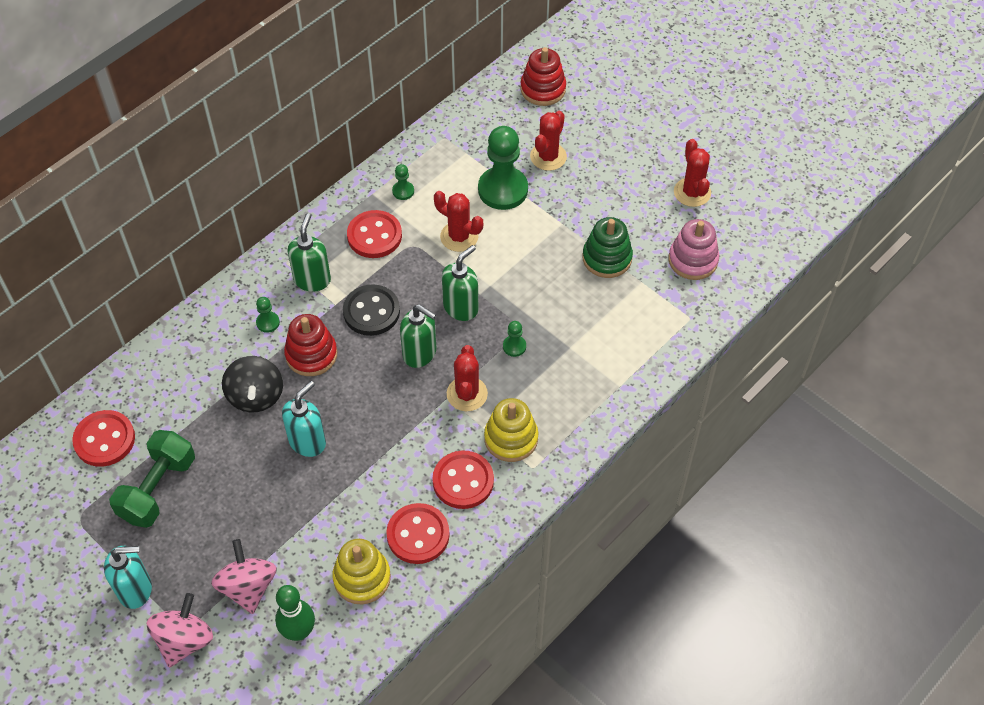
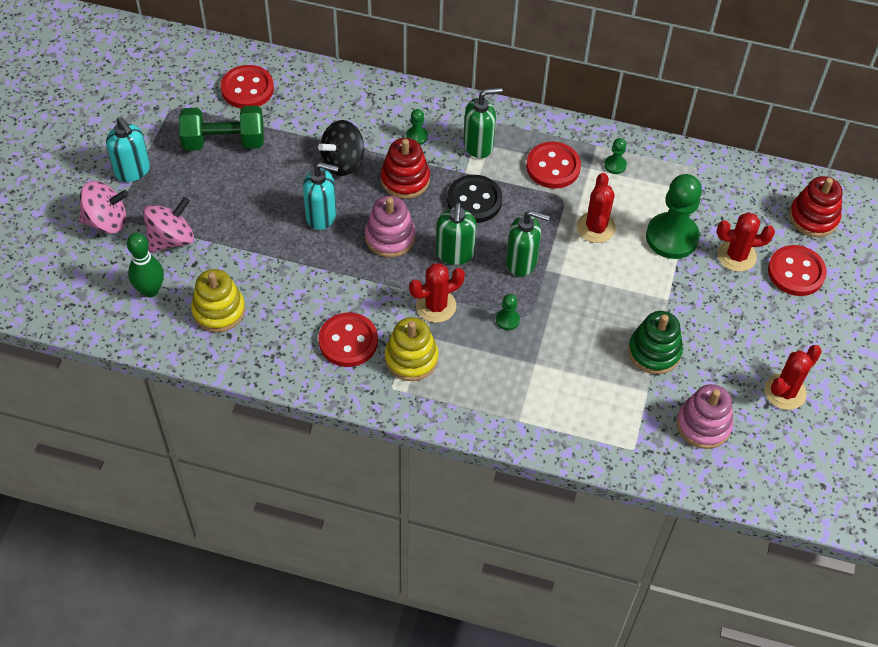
camera: 60 degrees right, 0 degrees up
red button [386,503,450,564] -> red button moved to [768,245,827,296]
none -> pink stacking toy [365,196,416,257]

